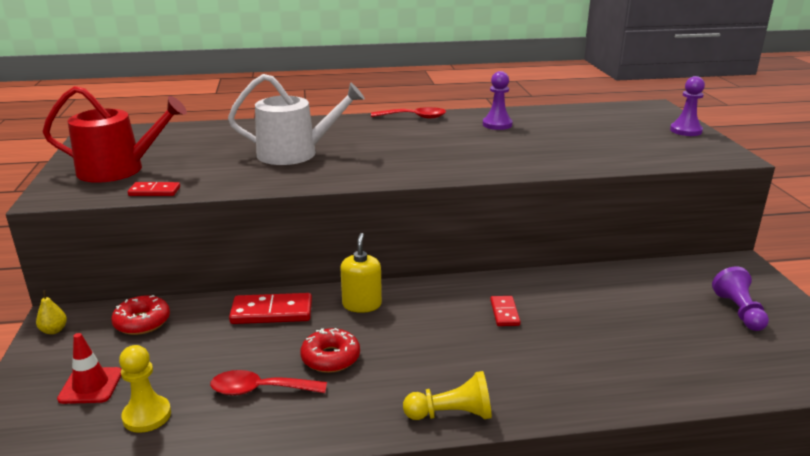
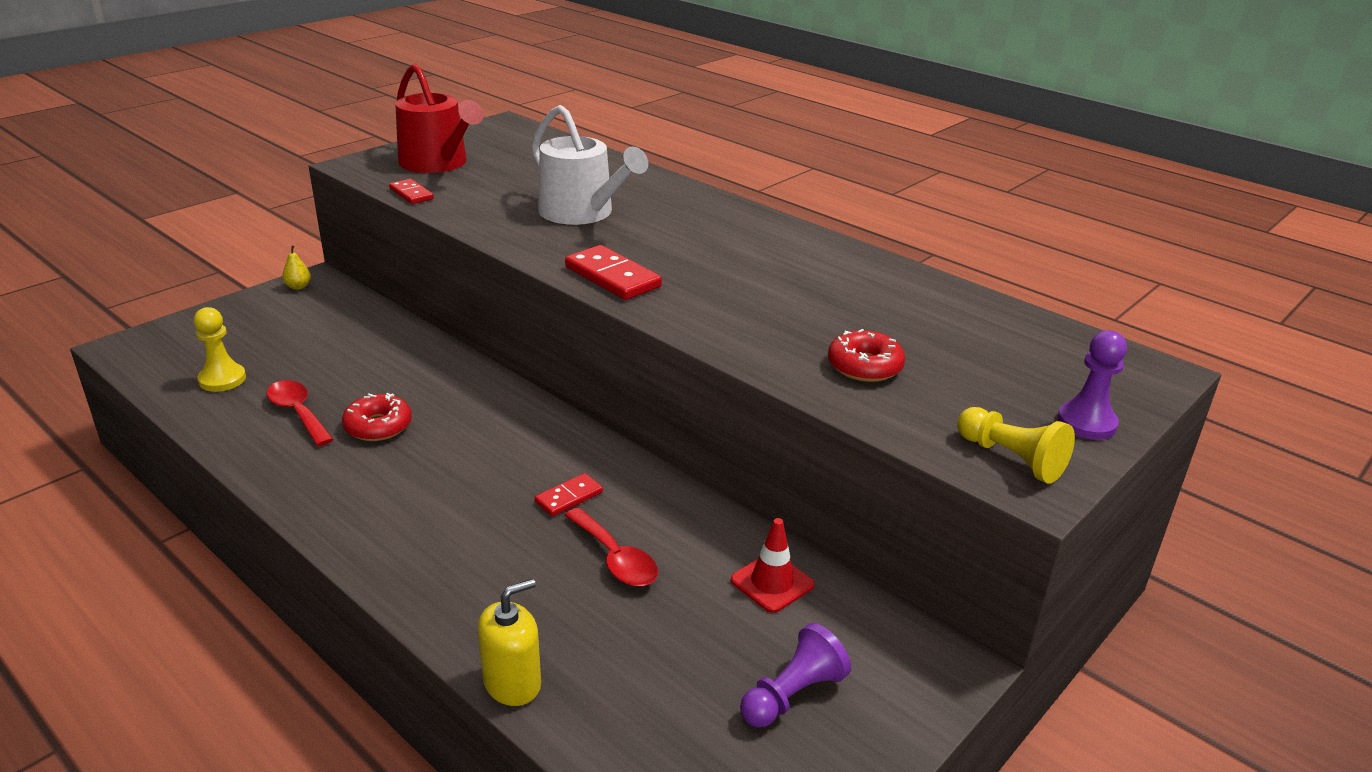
camera: 50 degrees right, 5 degrees up
red traffic cone [57,333,122,404] -> red traffic cone moved to [731,518,814,613]
red donut [111,295,170,335] -> red donut moved to [828,329,905,382]
red domino [229,293,312,324] -> red domino moved to [565,245,662,300]
yellow soap dispenser [340,233,382,313] -> yellow soap dispenser moved to [478,579,541,706]
red spoon [371,107,446,119] -> red spoon moved to [564,508,658,587]
yellow pawn [403,371,492,420] -> yellow pawn moved to [957,407,1075,483]
purple pawn [483,71,513,130] -> none

